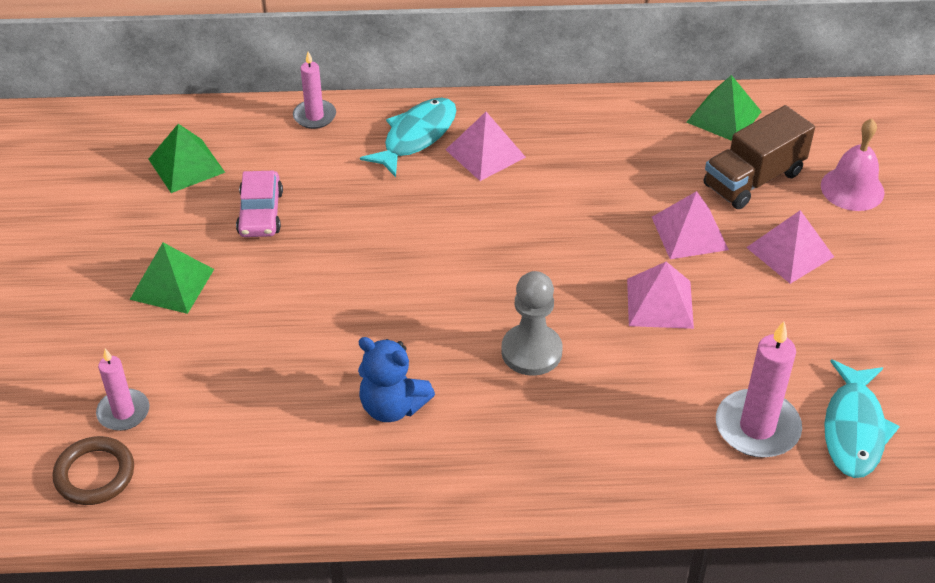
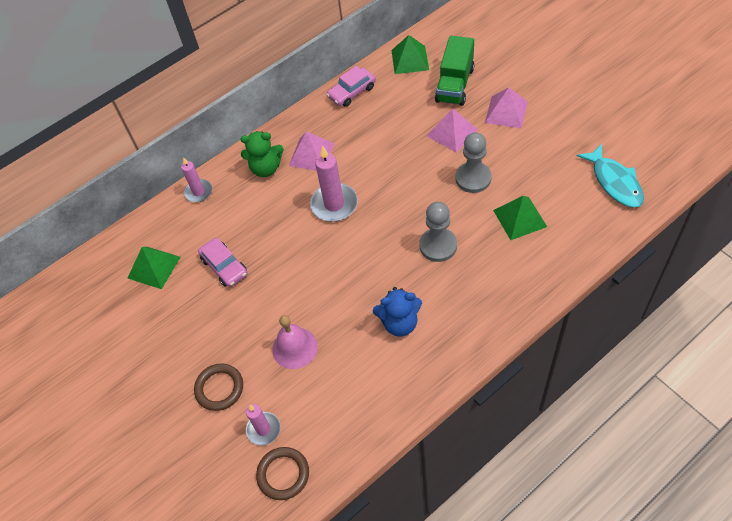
camera: 30 degrees left, 10 degrees up
green pyramid [130,243,214,314] -> green pyramid moved to [493,196,547,240]
turquoise fish [360,98,456,177] -> green teddy bear [240,131,284,177]
pink pyramid [627,261,694,329] -> grey pawn [455,132,492,193]
brown truck [704,105,815,209] -> green truck [435,36,474,106]
pink candle [716,321,802,458] -> pink candle moved to [310,145,358,222]
pink bell [821,119,885,211] -> pink bell moved to [272,315,318,369]
none -> brown ring [194,363,243,411]
none -> pink car [327,66,376,107]

